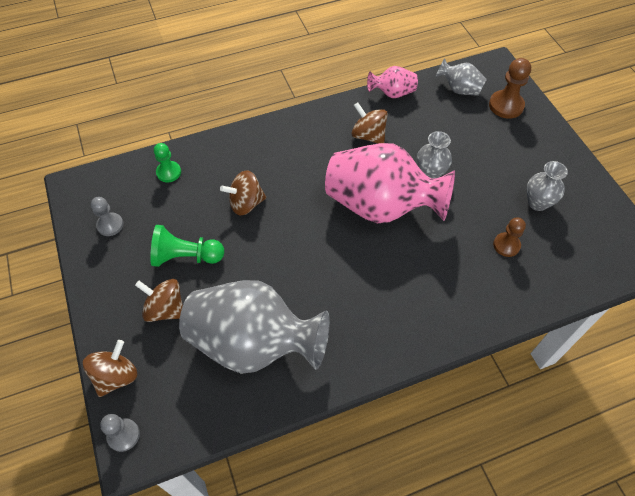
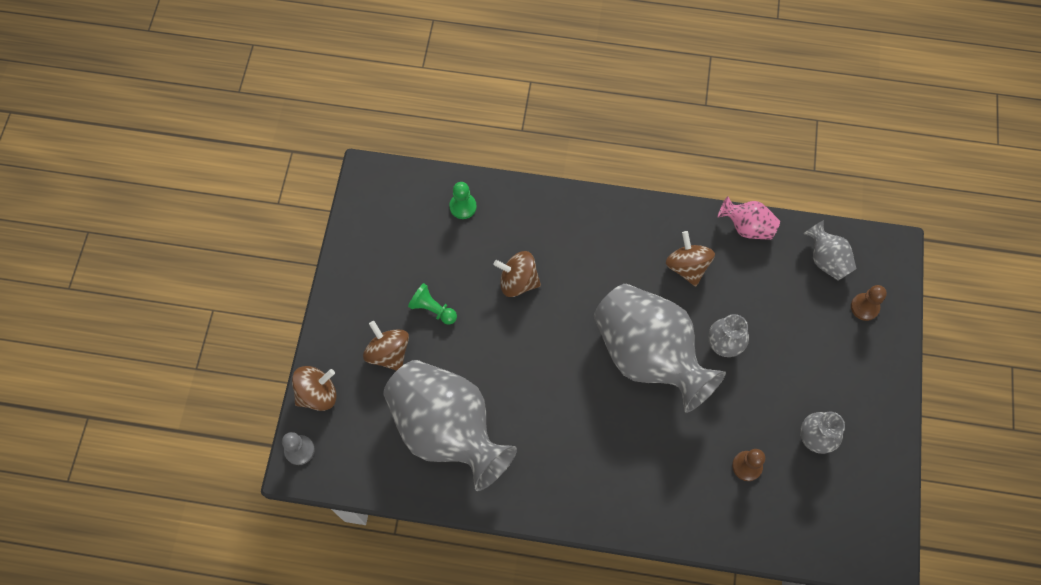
camera: 30 degrees right, 10 degrees up
grey pawn [91,197,123,236] -> none
green pawn [150,225,224,267] -> green pawn [408,283,457,325], size x0.66
pink vase [325,143,455,223] -> grey vase [594,284,726,413]
brown pawn [489,58,531,119] -> brown pawn [851,285,887,321], size x0.66

